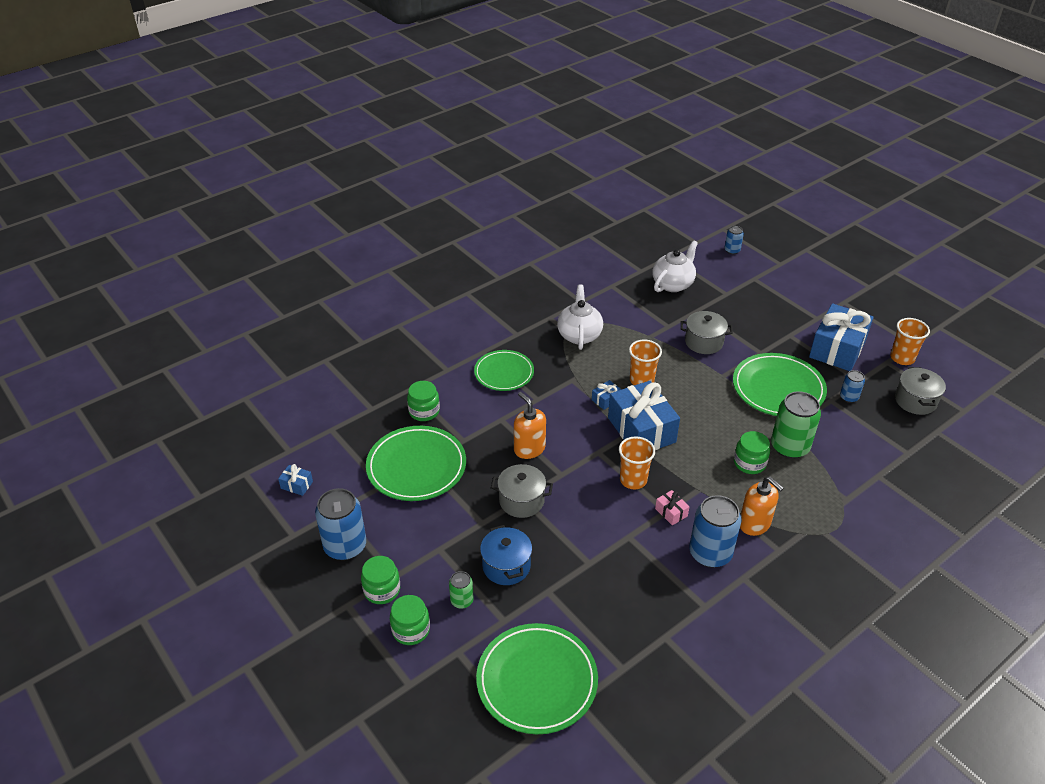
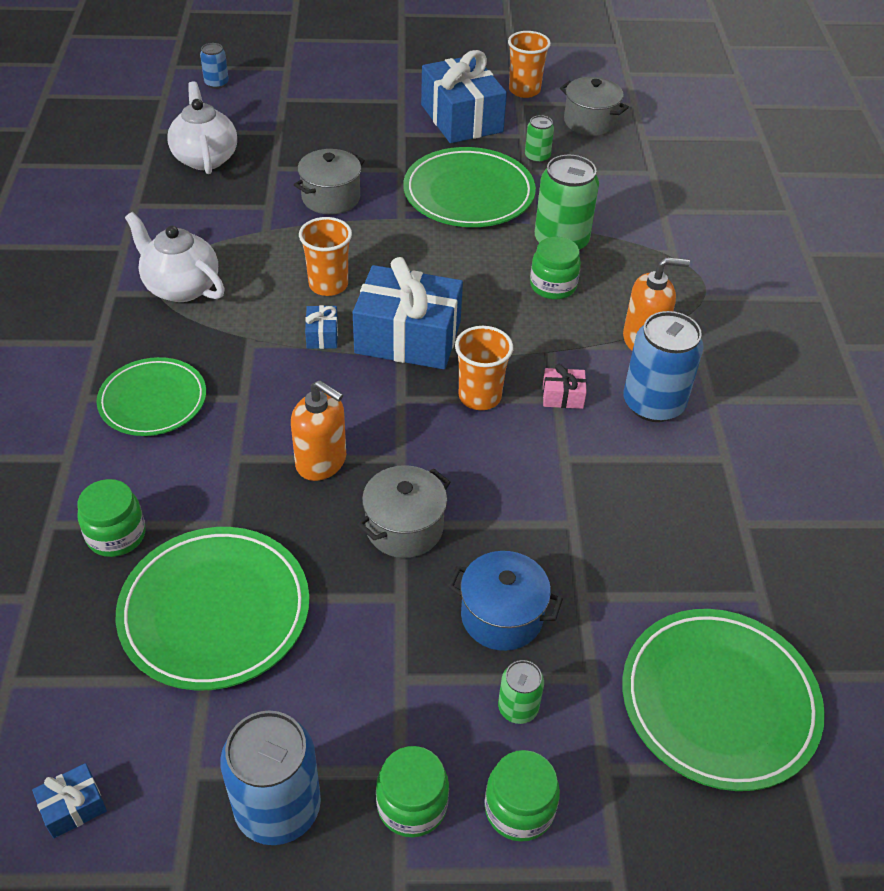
camera: 55 degrees left, 5 degrees up
orange soap dispenser [514,392,546,459] -> orange soap dispenser turned 150 degrees counterclockwise [291,380,346,481]
blue can [840,370,865,403] -> green can [525,115,554,163]

